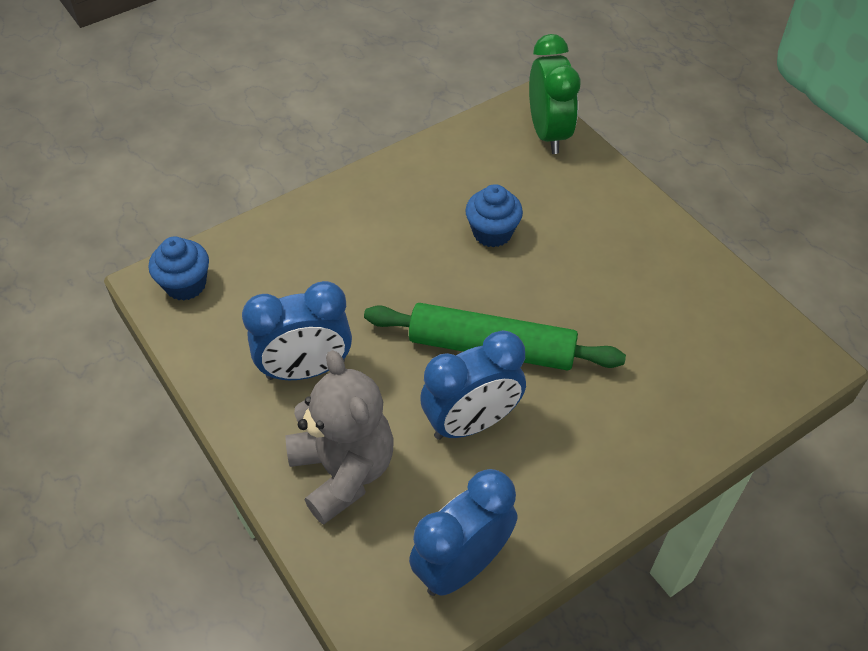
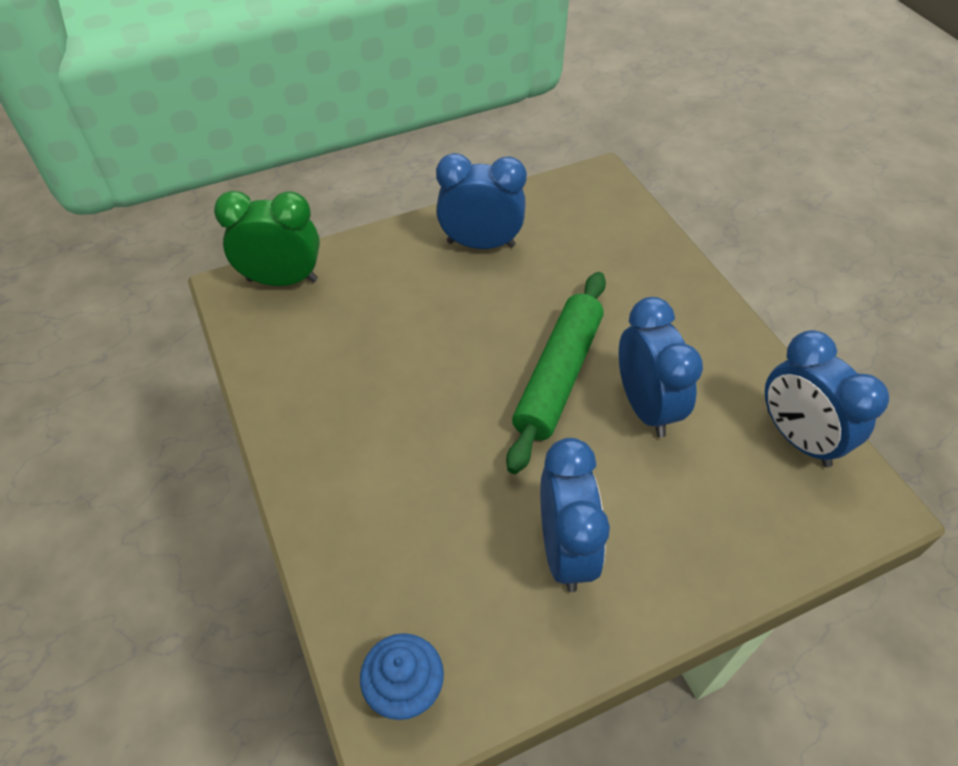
camera: 80 degrees left, 0 degrees up
grey teddy bear [286,350,393,525] -> none
blue cupcake [465,184,523,248] -> none
none -> blue clock [436,153,527,249]

